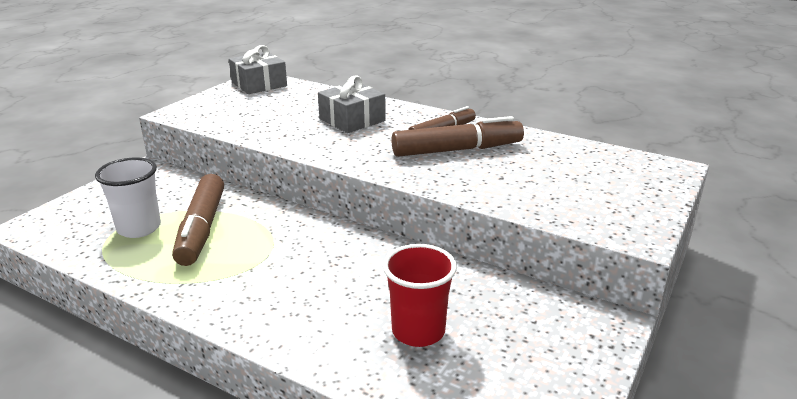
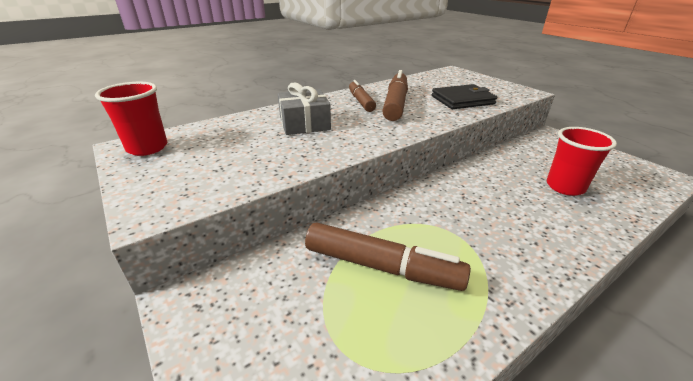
camera: 65 degrees left, 5 degrees up
white cup [95,158,161,238] -> none
grey gift [229,45,287,94] -> red cup [95,82,167,156]
none -> black wallet [432,84,497,109]

